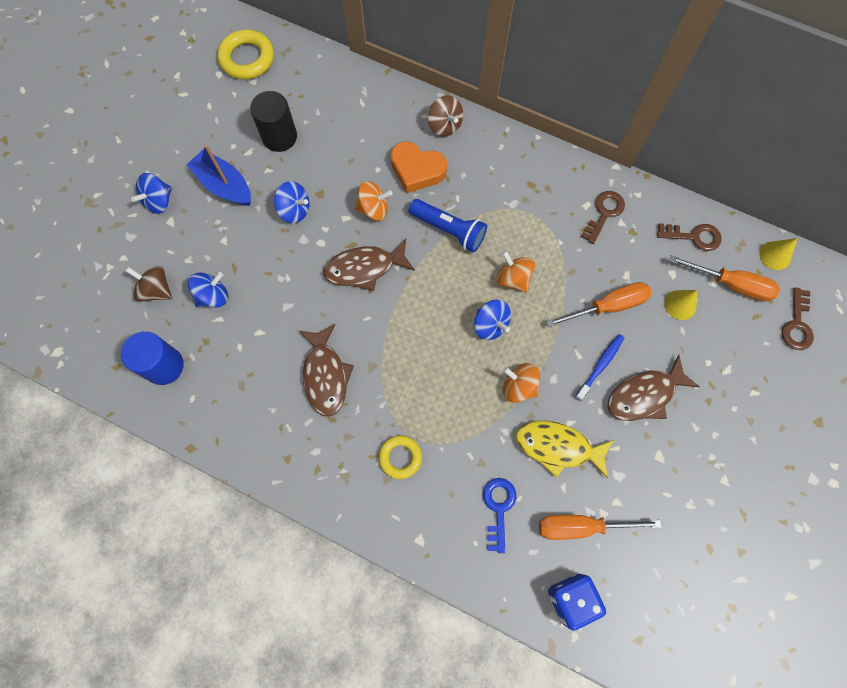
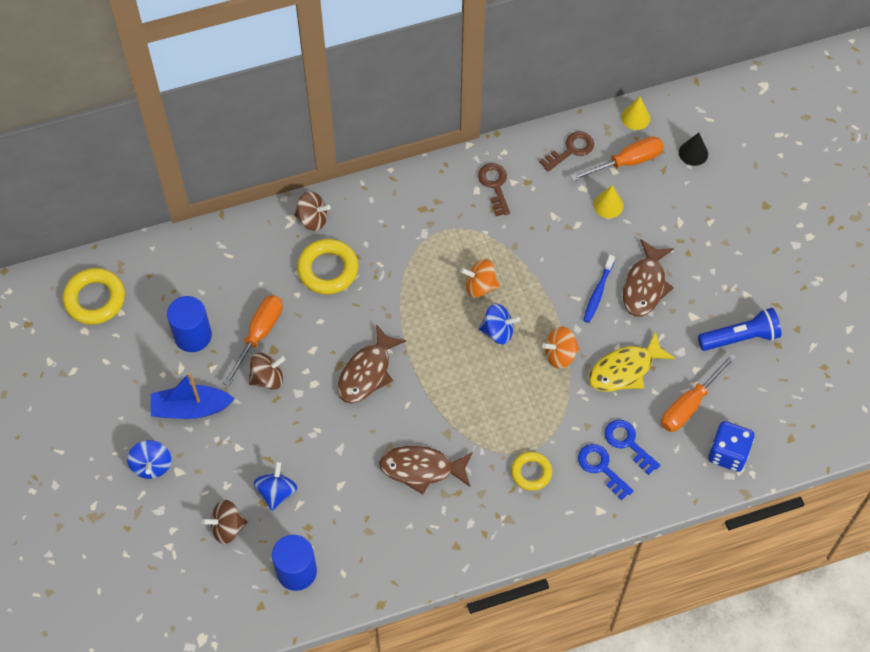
camera: 45 degrees left, 10 degrees down
black cylinder [250,91,297,152] -> blue cylinder [167,296,212,352]
blue spinning top [274,181,309,223] -> brown spinning top [249,353,285,390]
brown fish [299,324,354,417] -> brown fish turned 150 degrees clockwise [379,446,473,495]
orange spinning top [354,181,393,221] -> none
orange heart [391,141,447,193] -> yellow ring [297,239,359,294]
blue flashlight [409,199,487,252] -> blue flashlight moved to [698,308,781,351]
orange screwdriver [546,282,652,327] -> orange screwdriver moved to [223,295,283,386]
blue toothbrush [575,334,624,401] -> blue toothbrush turned 150 degrees counterclockwise [583,255,615,323]
brown key [782,287,814,350] -> black cone [679,133,708,166]
none -> blue key [578,444,634,500]

